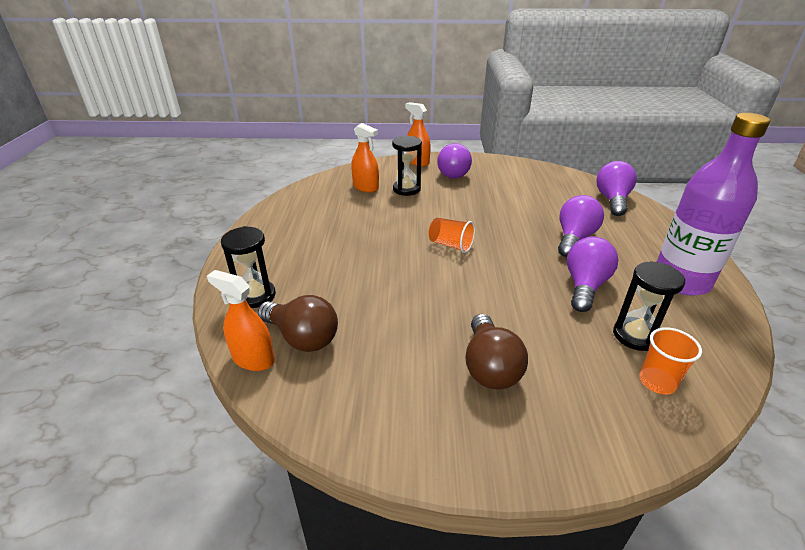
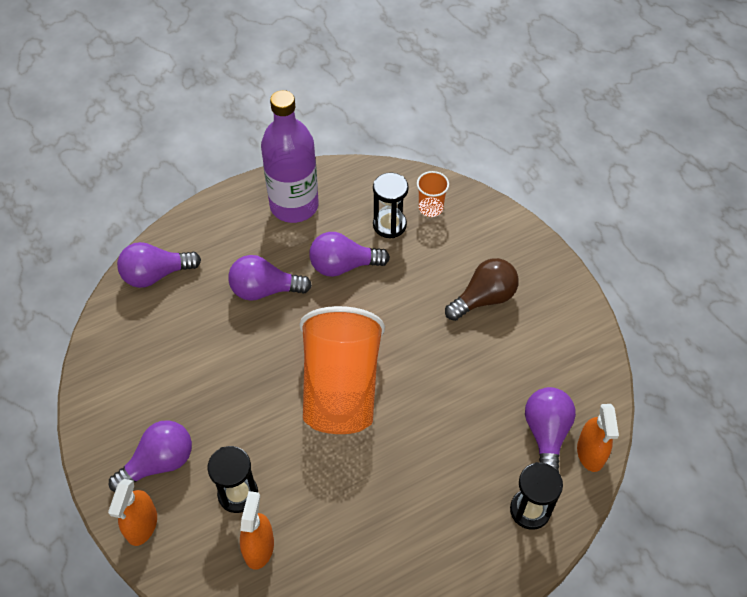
camera: 120 degrees left, 20 degrees up
brown light bulb [258,295,338,352] -> purple light bulb [525,387,576,472]
orange cup [428,218,475,253] -> orange cup [299,306,385,434], size x2.37

